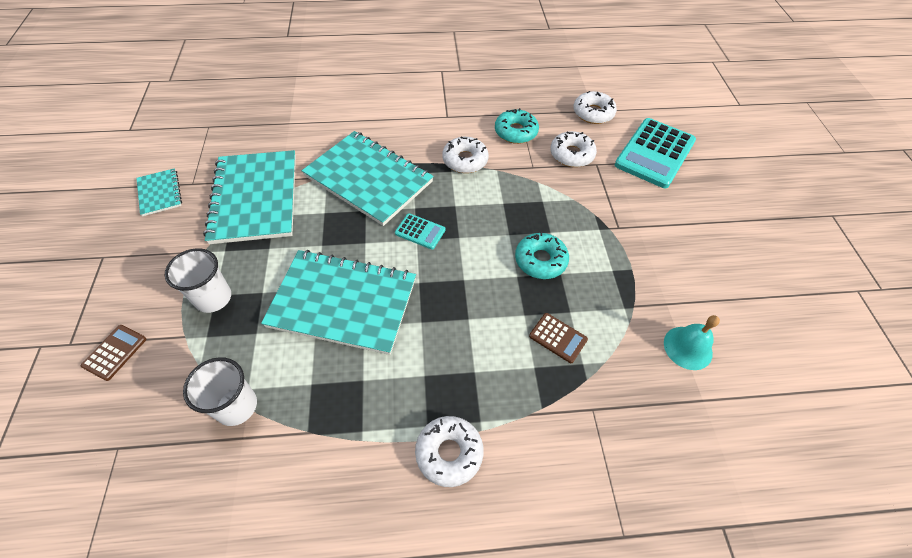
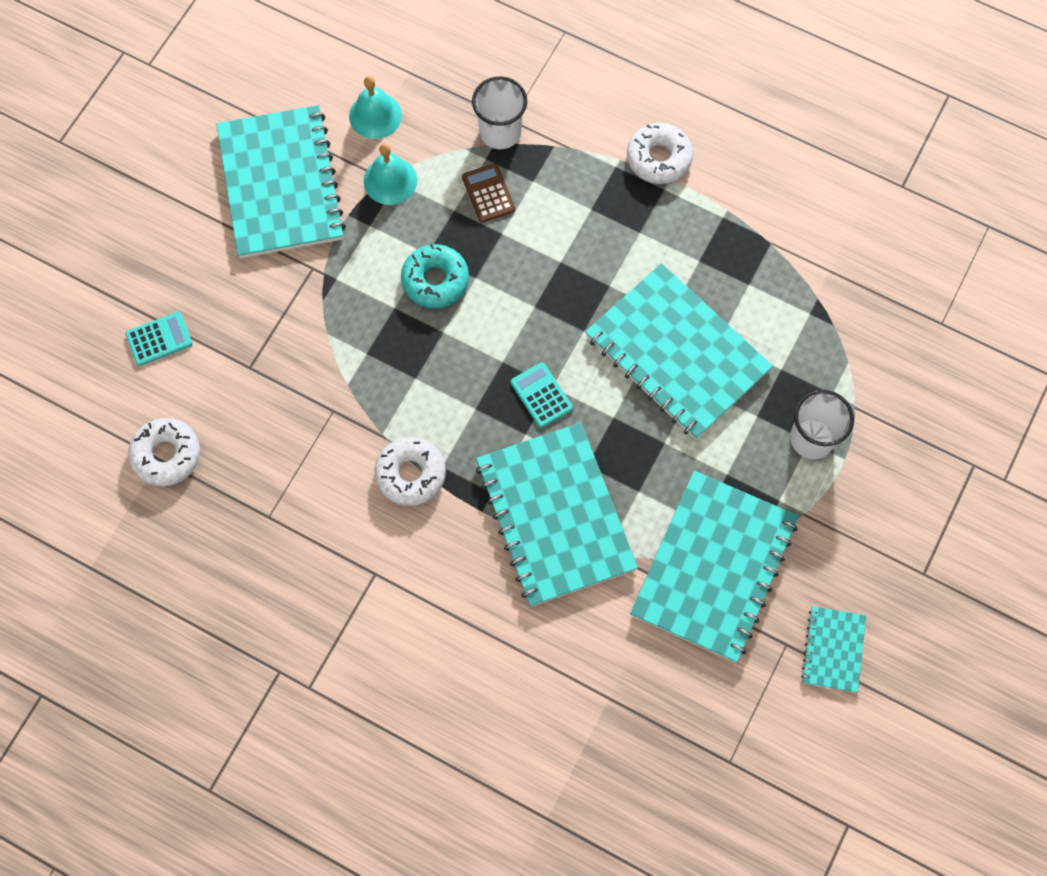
camera: 145 degrees left, 15 degrees up
brown calculator [81,325,146,381] -> none
white cup [183,357,257,426] -> white cup moved to [472,76,527,149]
turquoise donut [495,108,539,144] -> none
white donut [550,131,597,167] -> none
turquoise calculator [615,118,696,188] -> turquoise calculator [125,312,193,366], size x0.47
none -> turquoise notebook [217,105,346,258]
none -> turquoise bell [364,143,417,205]

